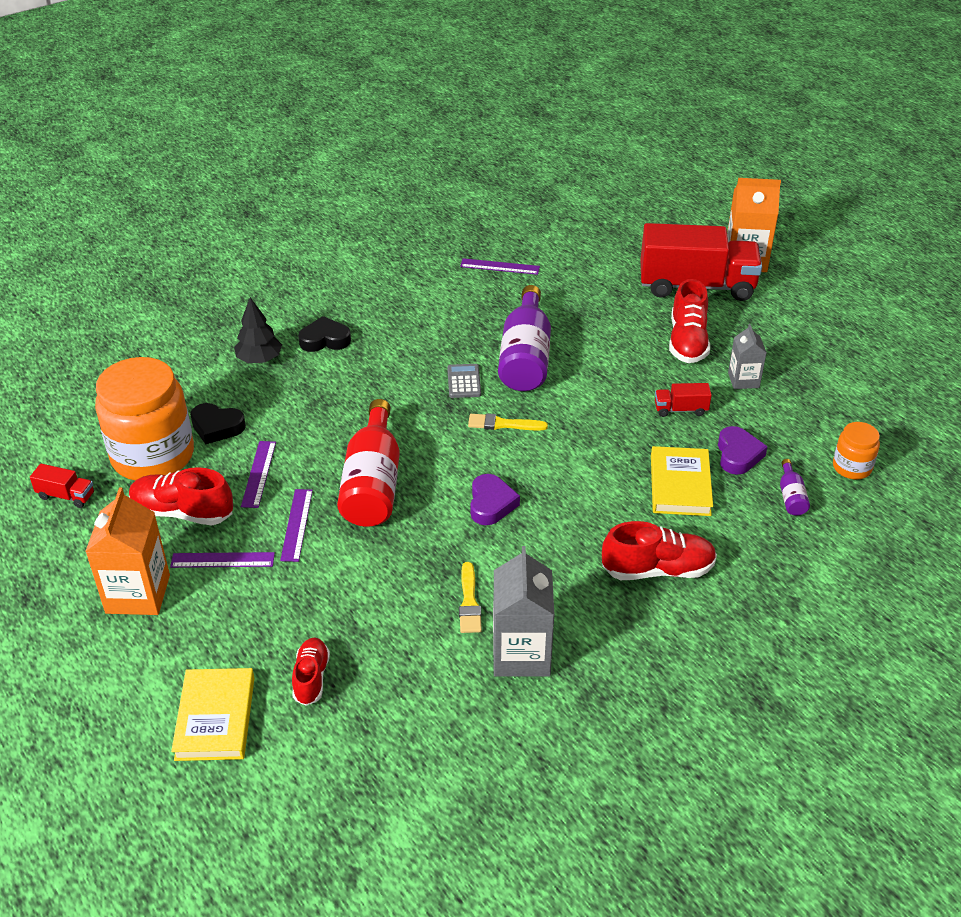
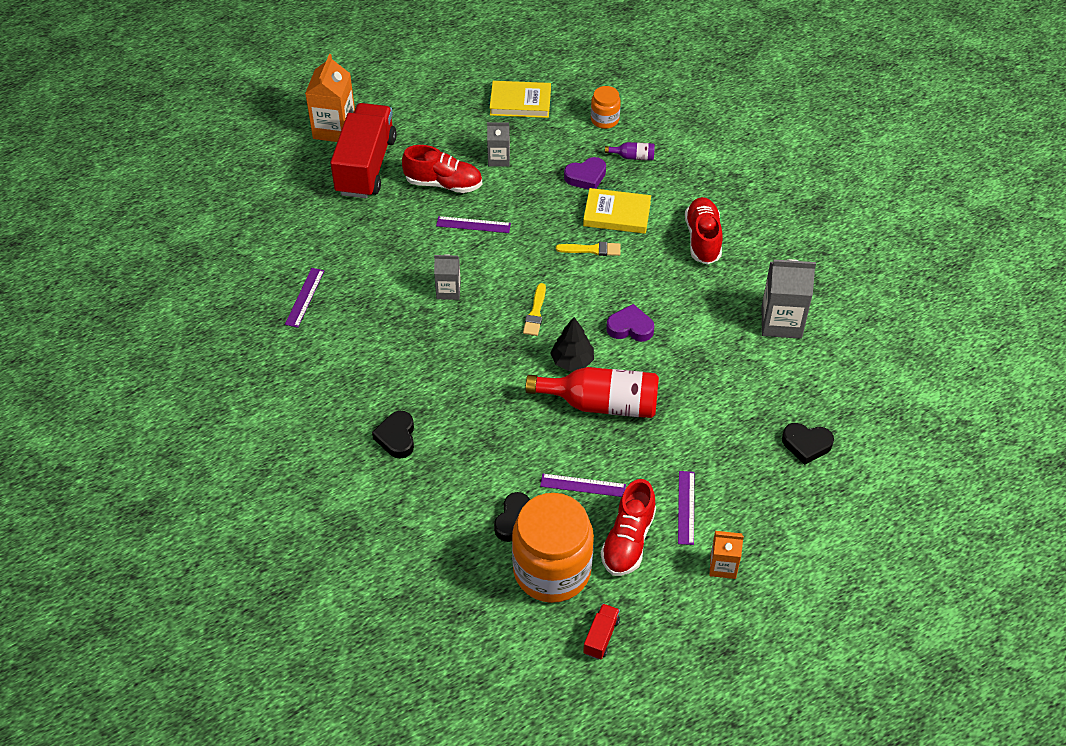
camera: 85 degrees left, 10 degrees up
orange carton [85,488,170,615] -> orange carton [709,531,744,579], size x0.59
yellow book [171,668,254,761] -> yellow book moved to [490,81,551,118]
black tree [234,297,282,363] -> black tree moved to [550,317,594,371]
purple ruler [280,489,313,562] -> purple ruler moved to [436,216,511,233]
red shoe [292,637,330,706] -> black heart [782,423,834,465]
grey calculator [447,364,481,398] -> none
yellow brush [459,562,482,633] -> yellow brush moved to [556,242,621,256]
purple bottle [498,285,551,391] -> grey carton [434,254,461,300]
red truck [655,383,712,417] -> none
purple heart [718,426,768,475] -> purple heart turned 150 degrees clockwise [564,157,606,190]

